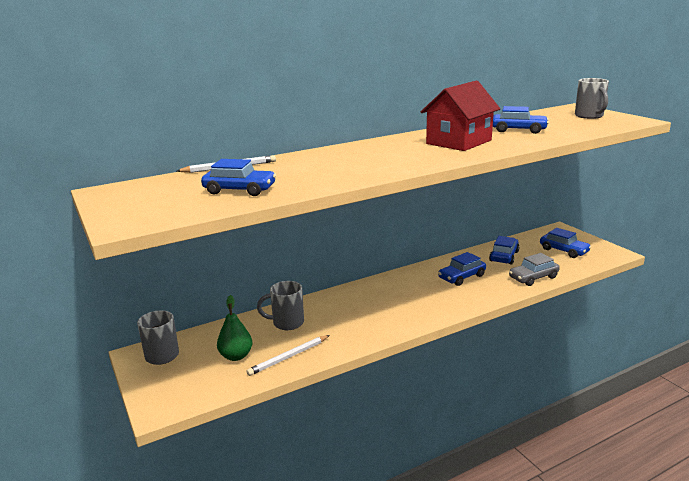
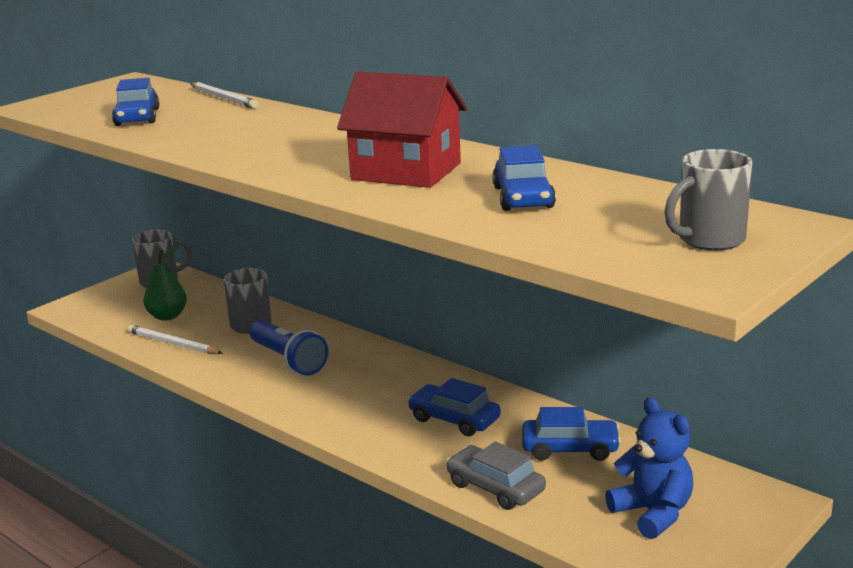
camera: 70 degrees right, 0 degrees up
blue car [540,228,591,258] -> blue teddy bear [605,397,693,539]
none -> blue flashlight [250,320,328,375]

